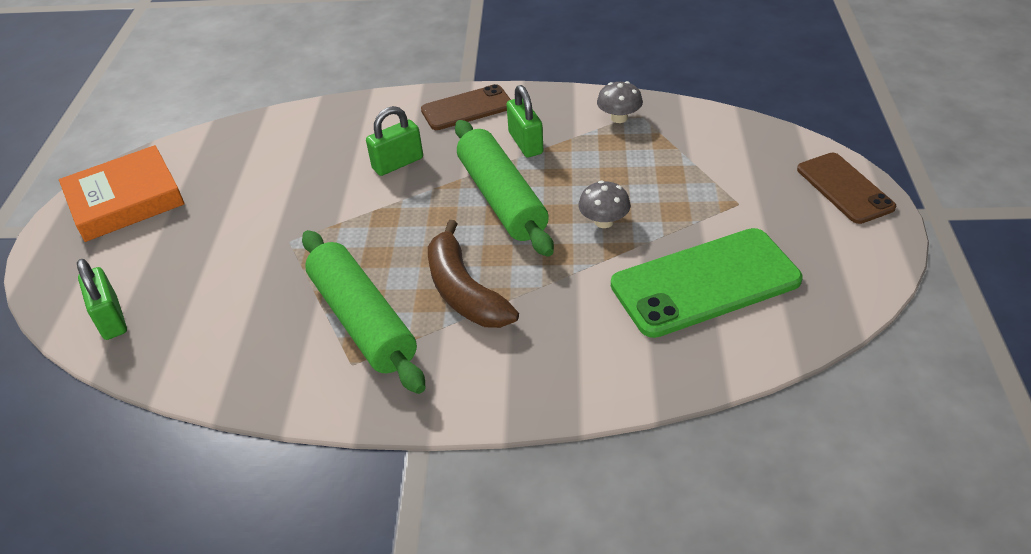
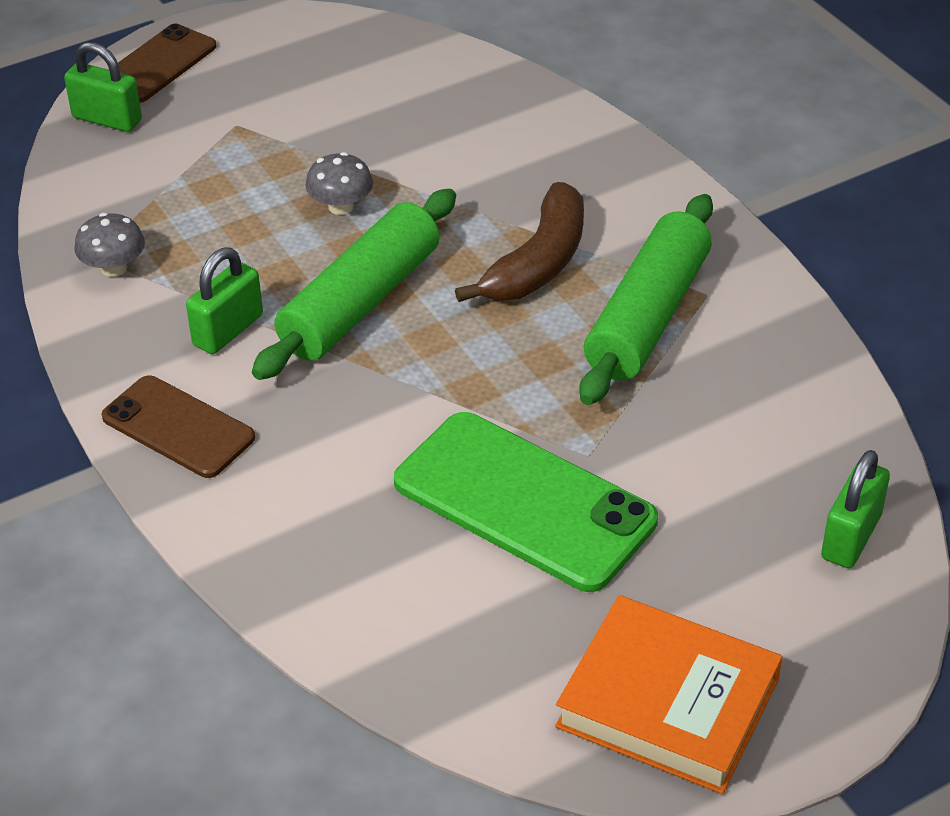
camera: 125 degrees left, 0 degrees up
green padlock [366,106,423,176] -> green padlock moved to [64,42,142,132]
green phone [611,228,803,338] -> green phone moved to [394,412,658,592]

